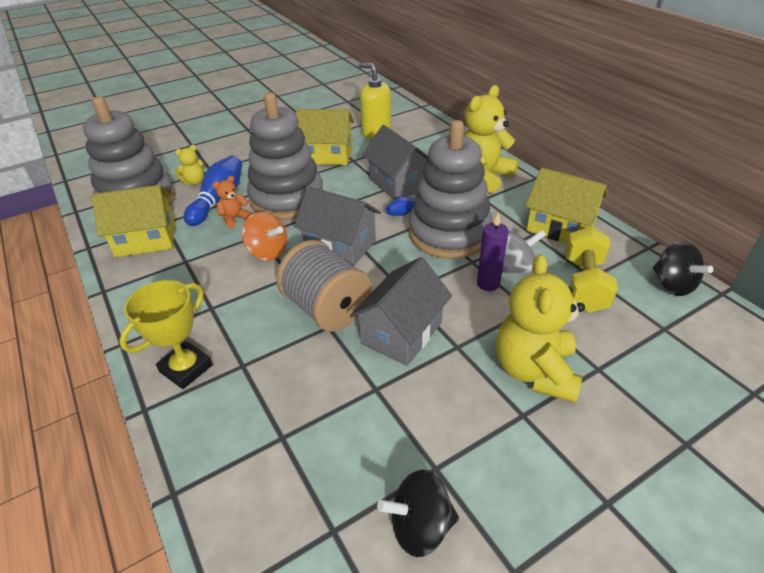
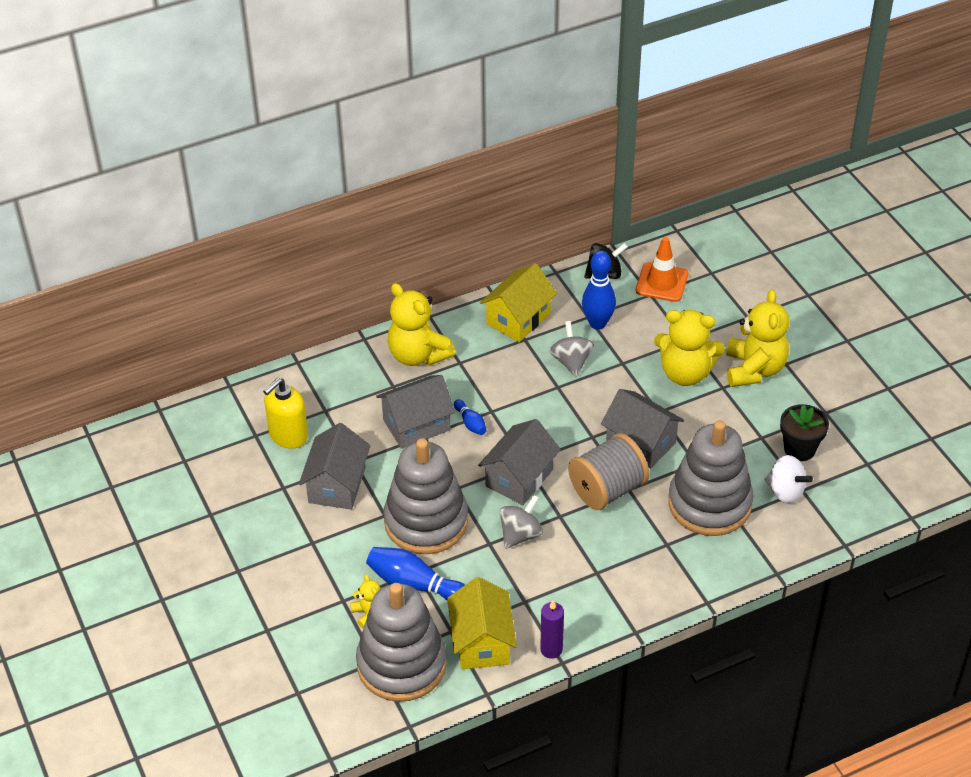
camera: 85 degrees left, 5 degrees up
yellow trophy [119,280,213,389] -> none
orange teddy bear [213,176,252,228] -> none
orange spinning top [242,212,287,261] -> grey spinning top [500,495,543,549]
yellow house [296,109,354,165] -> grey house [299,423,370,510]
black spinning top [377,470,459,557] -> black flower pot [780,404,829,461]
grey stacking toy [409,120,493,259] -> grey stacking toy moved to [668,420,754,536]
purple candle [477,212,509,291] -> purple candle moved to [540,600,564,659]
yellow dumbbell [565,226,618,313] -> blue bowling pin [582,251,616,330]
none -> orange traffic cone [636,237,688,302]
none -> yellow teddy bear [726,289,789,387]
none -> white spinning top [765,455,813,504]

